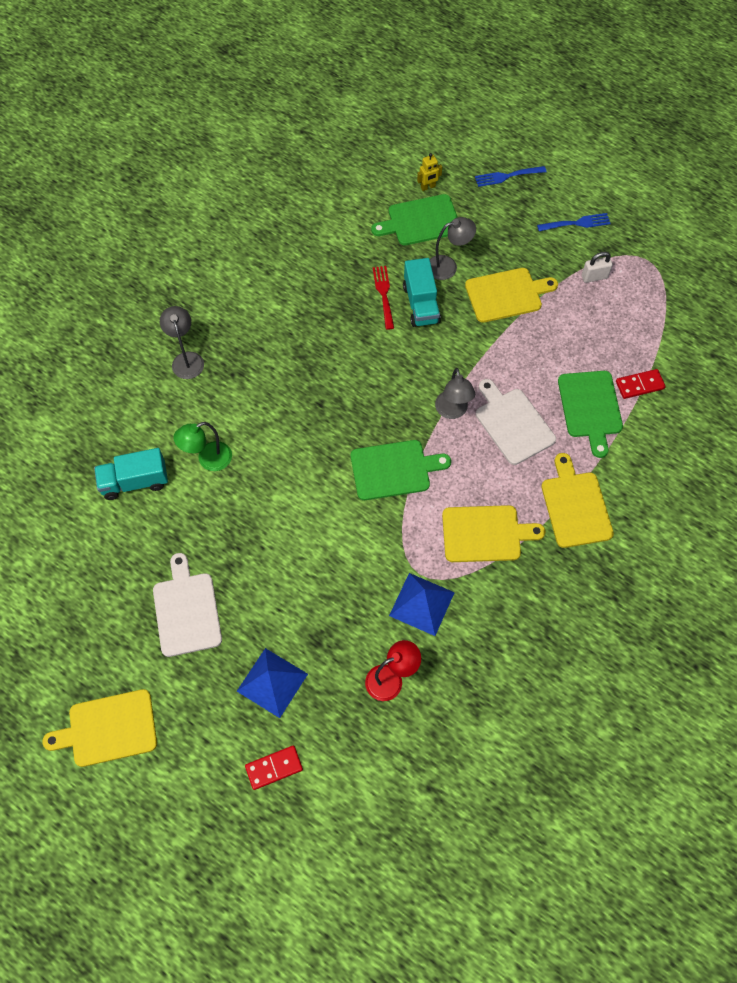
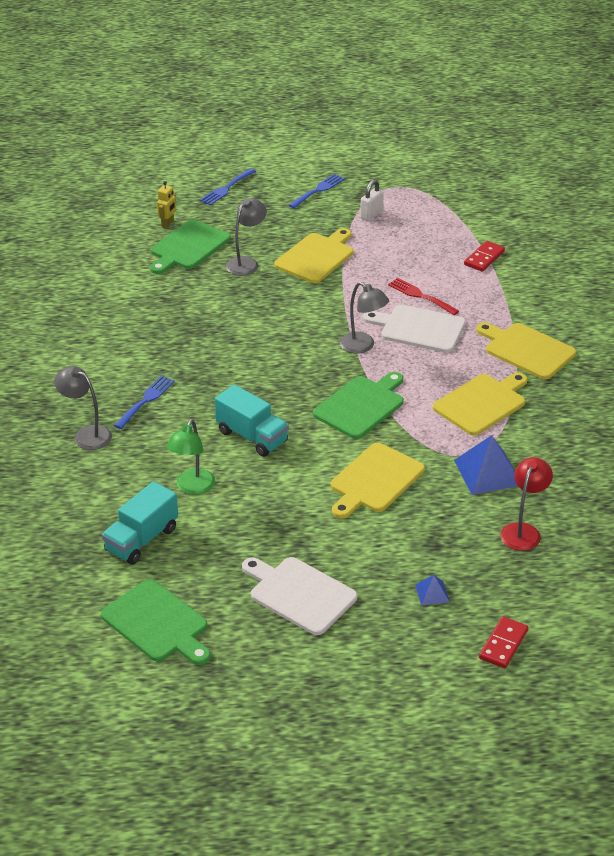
camera: 40 degrees left, 25 degrees down
yellow cutting board [42,689,157,767] -> yellow cutting board moved to [331,443,425,519]
blue pyramid [237,648,308,718] -> blue pyramid [416,575,450,605], size x0.50
red fork [373,266,394,330] -> red fork moved to [388,278,459,315]
turquoise truck [403,258,441,327] -> turquoise truck moved to [215,384,289,457]
green cutting board [558,371,623,458] -> green cutting board moved to [101,579,211,665]
none -> blue fork [114,376,175,429]

